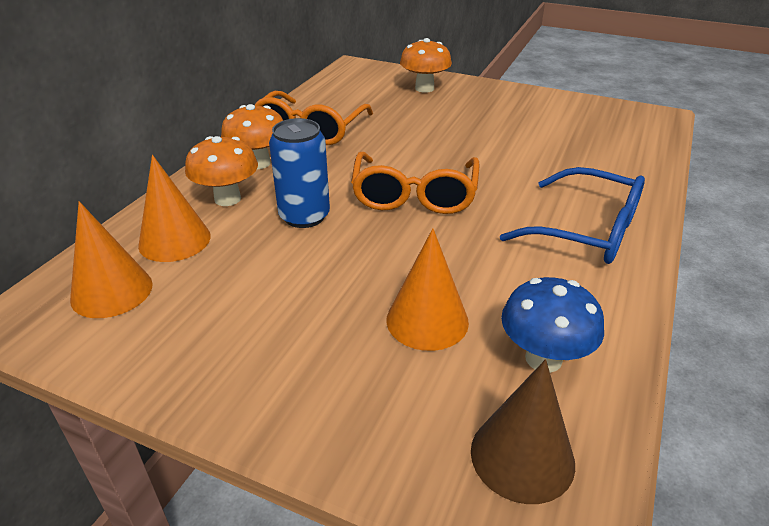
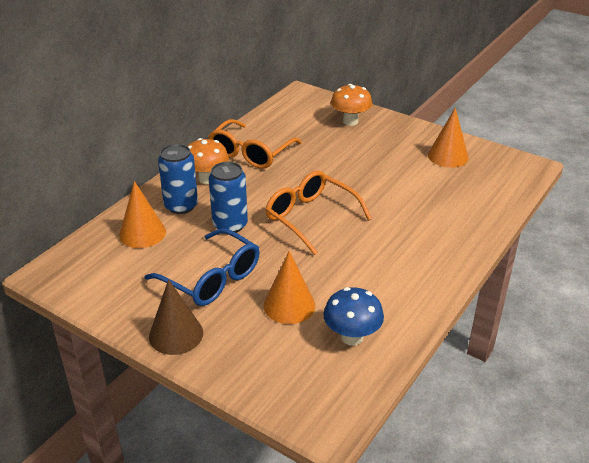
camera: 10 degrees right, 0 degrees up
orange cone [70,201,153,318] -> orange cone moved to [428,107,469,168]
orange mushroom [185,136,258,206] -> blue can [158,144,198,214]
orange glasses [351,152,480,214] -> orange glasses turned 120 degrees clockwise [265,171,372,255]
brown cone [471,359,575,504] -> brown cone moved to [149,279,203,355]
blue glasses [500,167,645,264] -> blue glasses moved to [145,229,260,306]

